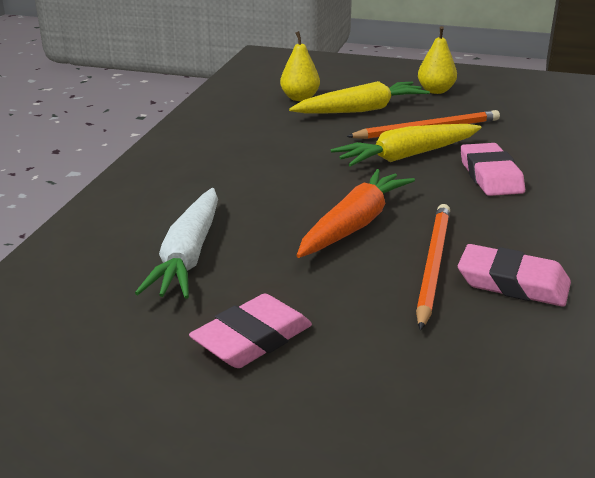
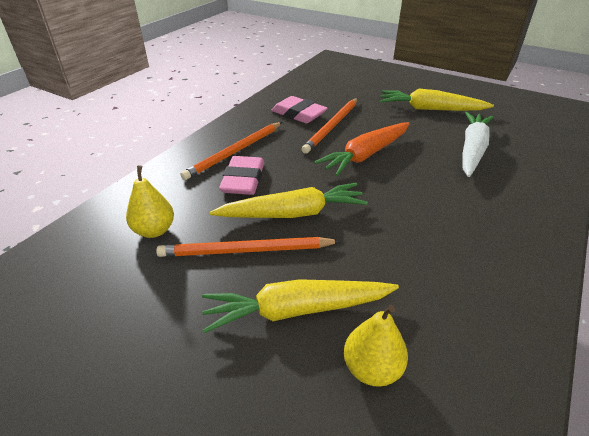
camera: 165 degrees left, 10 degrees up
pink eraser [189,294,312,368] -> yellow carrot [380,88,494,111]
yellow pear [418,26,457,94] -> yellow pear moved to [126,165,174,238]
none -> orange pencil [180,122,282,180]

